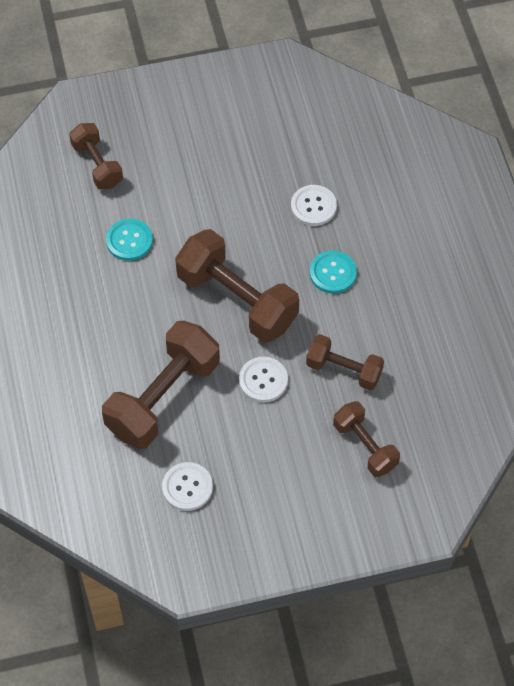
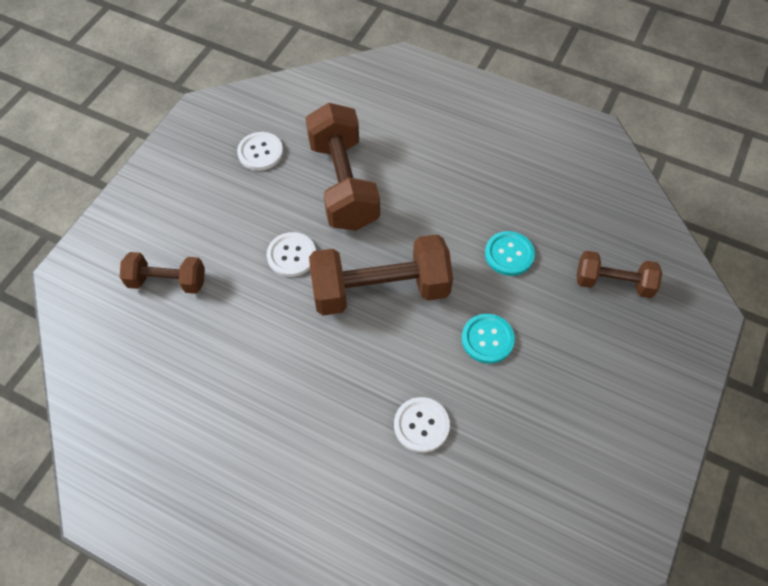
camera: 130 degrees right, 0 degrees up
brown dumbbell [306,334,384,390] -> none
turquoise button [310,251,357,294] -> turquoise button moved to [462,314,515,364]

